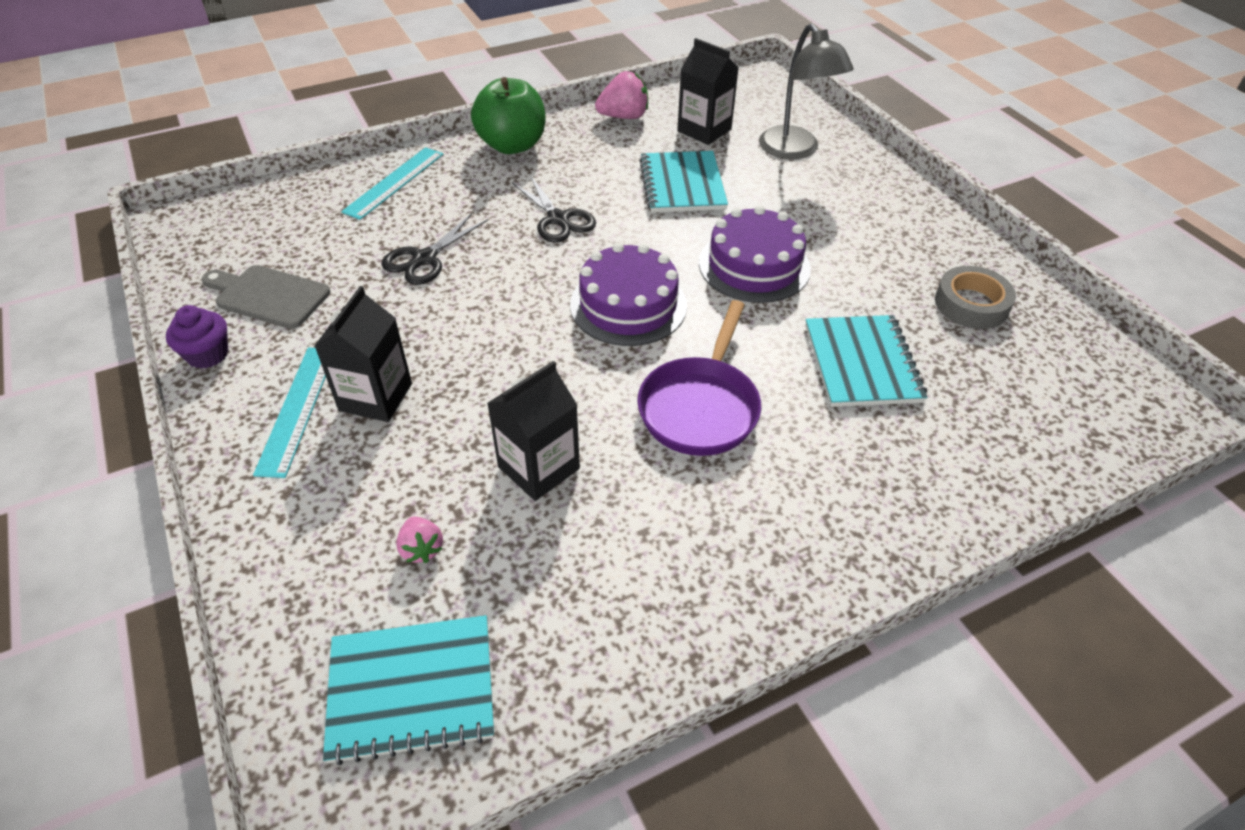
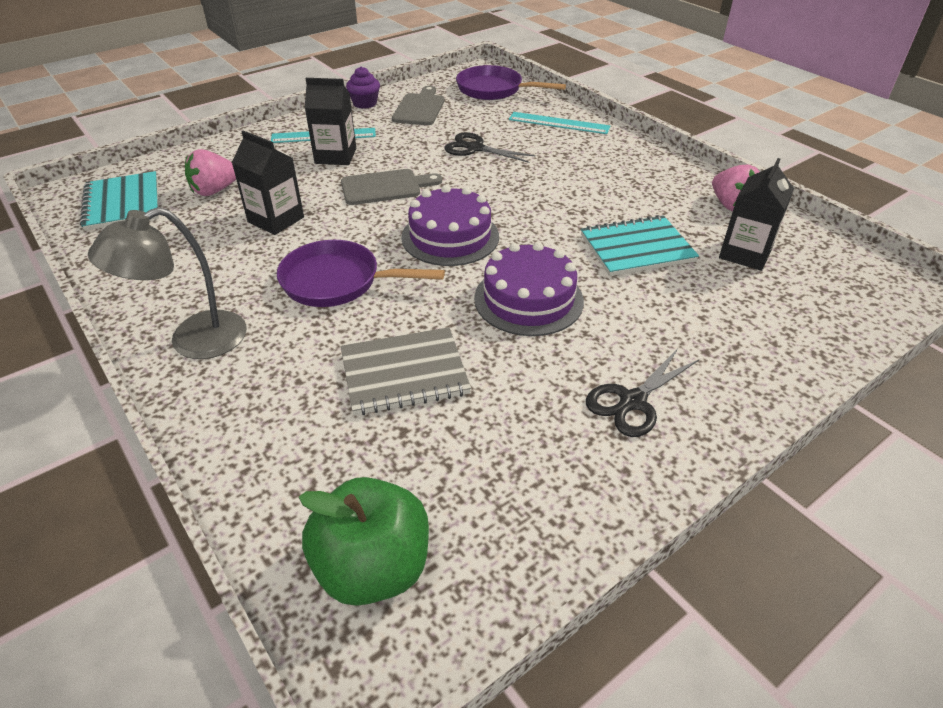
camera: 80 degrees right, 5 degrees down
pink strawberry [396,517,443,563] -> pink strawberry [185,149,236,196], size x1.67
green apple [471,77,545,154] -> green apple moved to [299,477,429,606]
black scissors [512,175,596,243] -> black scissors moved to [586,349,699,437]
grey lamp [759,23,854,159] -> grey lamp moved to [88,207,247,359]
turquoise notebook [805,315,928,407] -> grey notebook [341,327,471,415]
grey tape [935,266,1016,329] -> none
none -> grey cutting board [341,169,442,205]
none -> purple pan [456,65,566,100]

